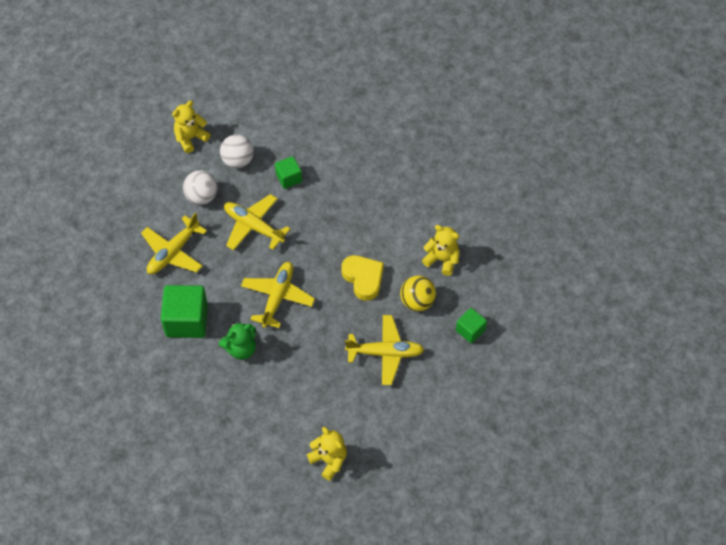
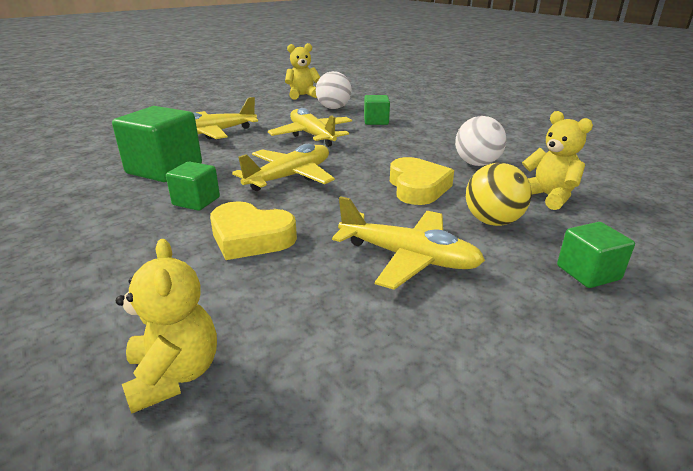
camera: 25 degrees right, 30 degrees down
white ball [183,170,217,205] -> white ball moved to [455,116,506,166]
green teddy bear [219,322,256,360] -> green cube [166,161,220,211]
none -> yellow heart [210,201,297,260]

